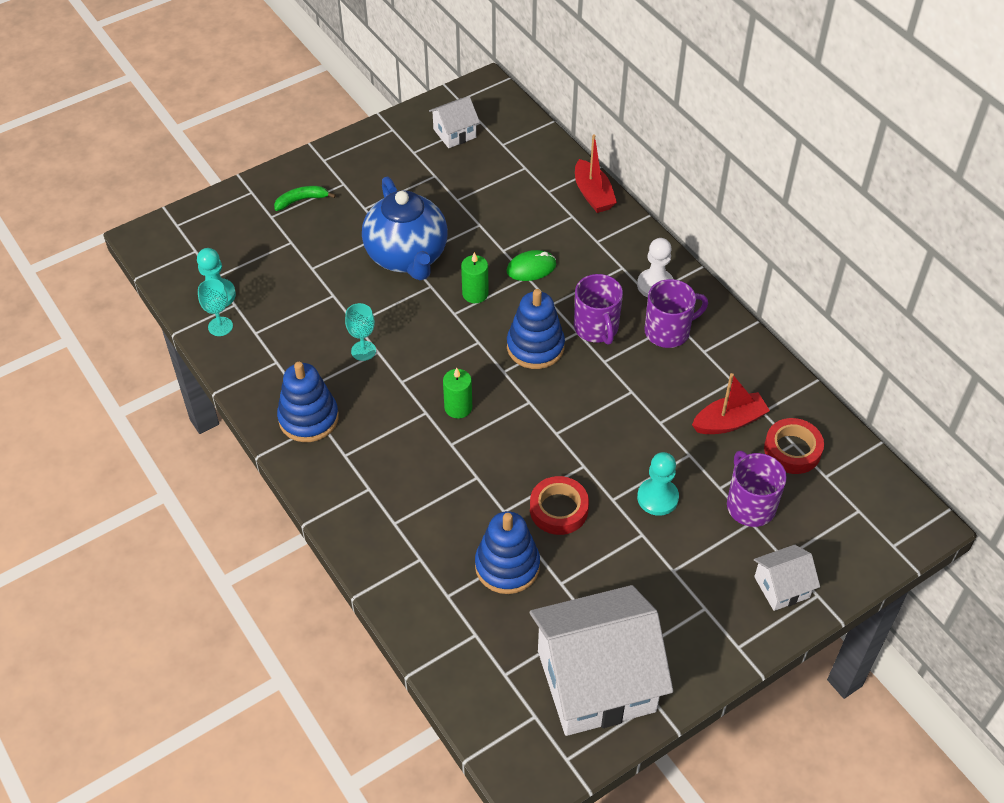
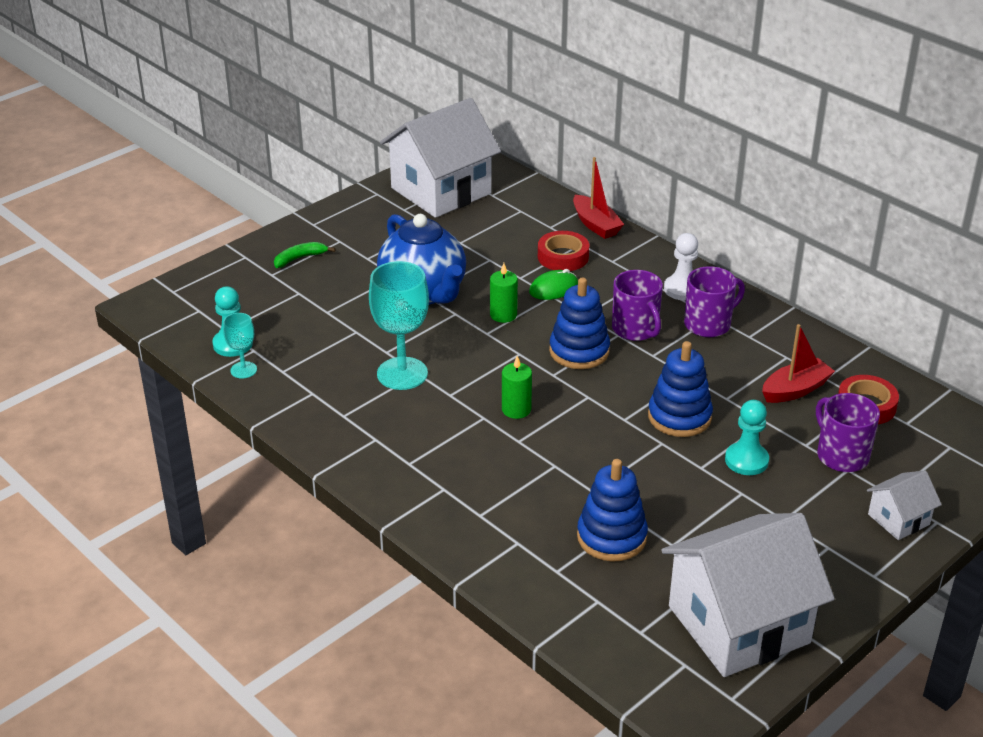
camera: 10 degrees left, 15 degrees down
blue stacking toy [277,362,339,442] -> blue stacking toy moved to [648,341,713,437]
turquoise goblet [345,303,376,361] -> turquoise goblet [369,261,429,390], size x1.92
white house [429,96,480,148] -> white house [380,98,501,218], size x2.20
red tape [530,476,589,535] -> red tape moved to [538,231,589,271]

